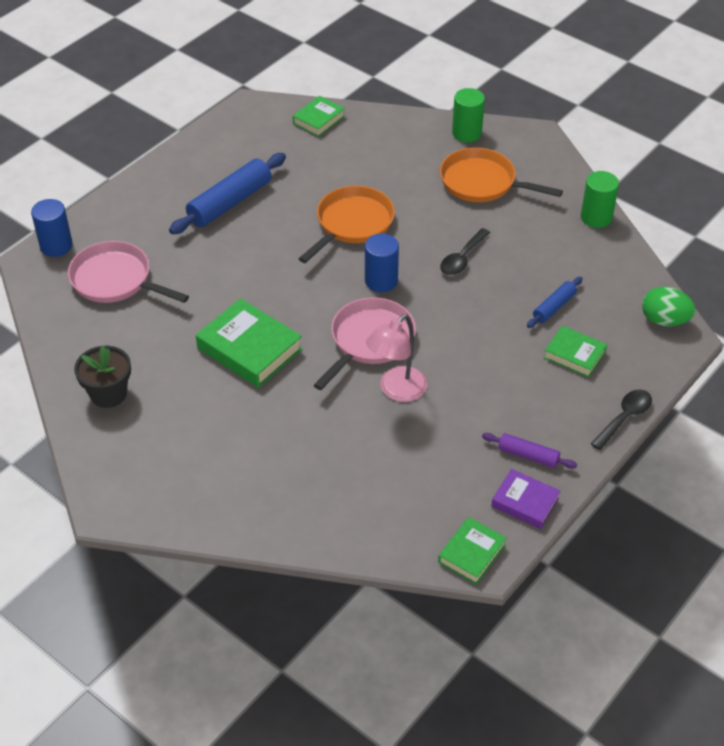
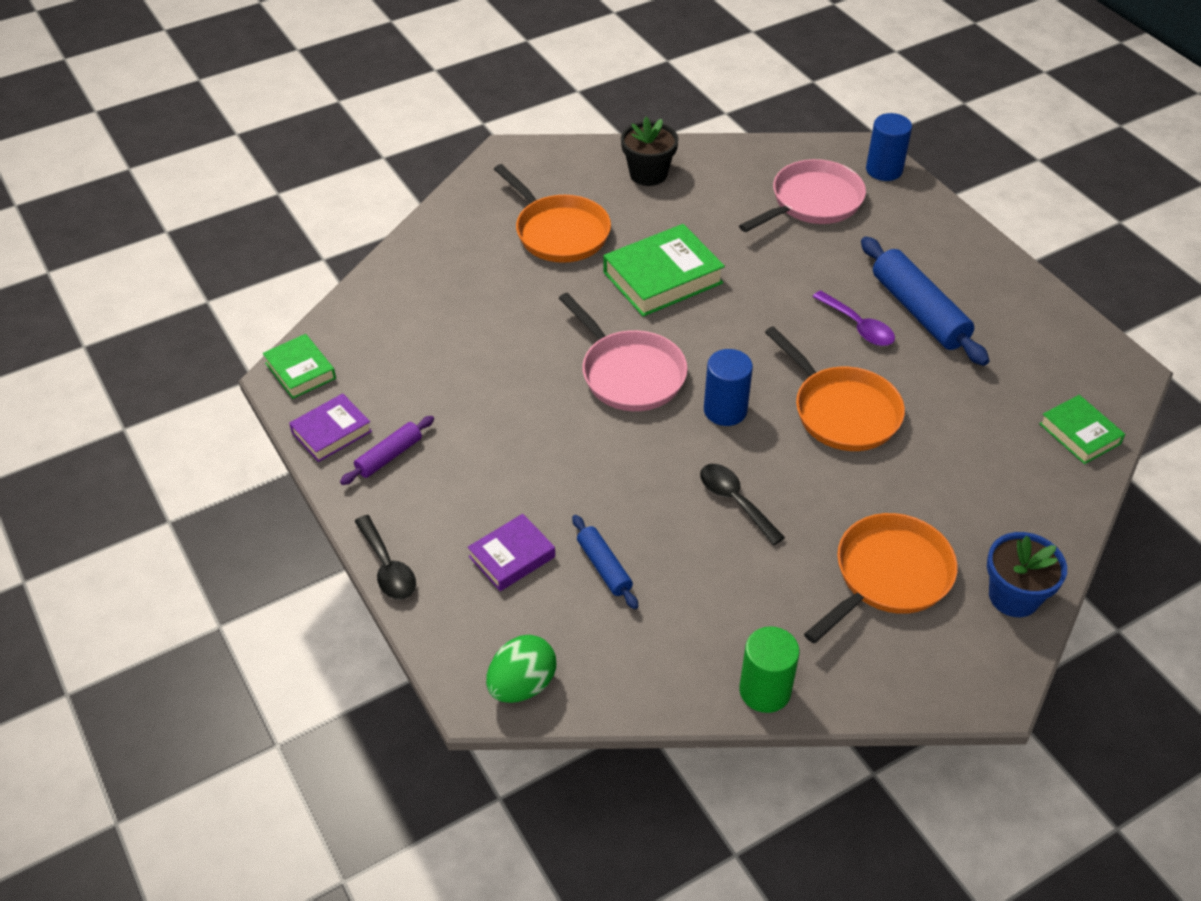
camera: 110 degrees right, 0 degrees up
pink lamp [366,314,427,402] -> none
green cylinder [452,88,485,142] -> blue flower pot [987,532,1067,617]
green book [544,325,607,378] -> purple book [468,514,555,591]
none -> orange pan [494,164,611,263]
none -> purple spoon [812,291,895,346]

